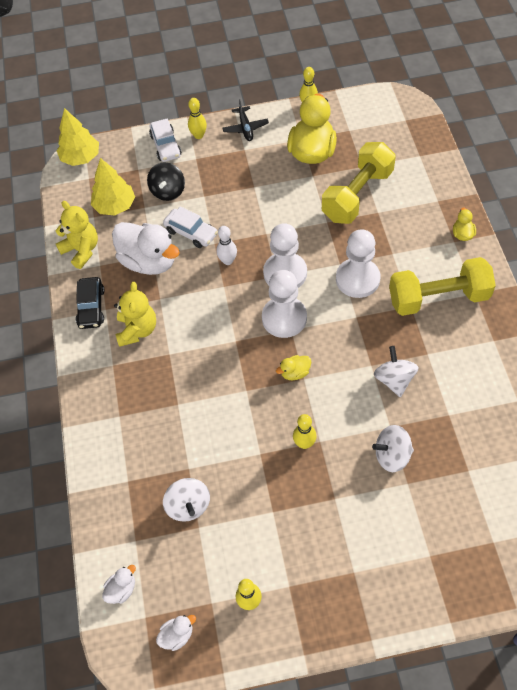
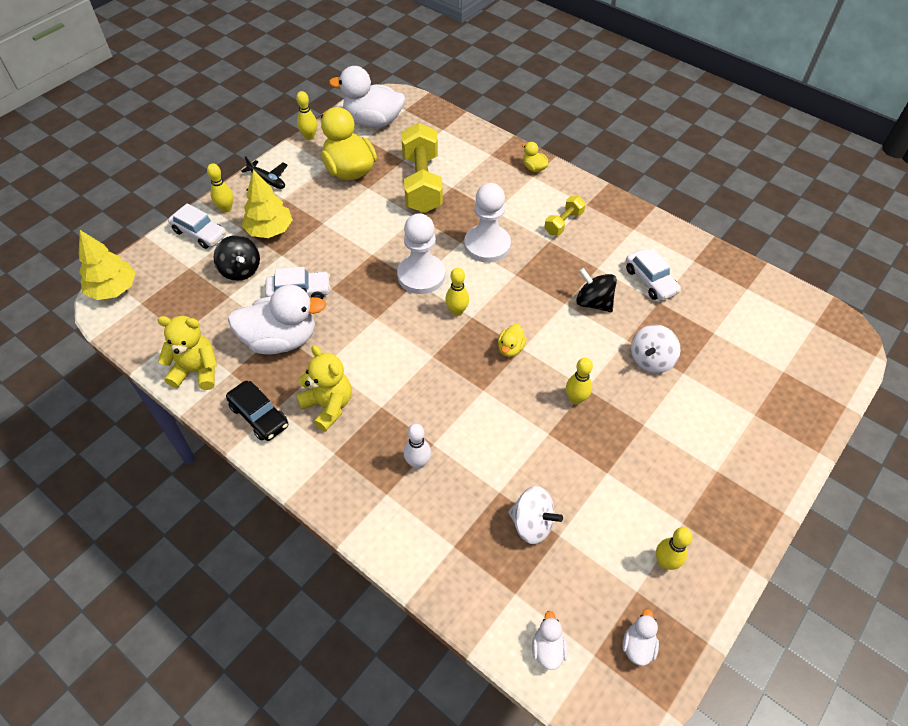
camera: 45 degrees left, 5 degrees down
yellow tree [91,158,135,216] -> yellow tree moved to [242,169,293,238]
white bowling pin [216,226,237,265] -> white bowling pin moved to [404,424,431,469]
white pawn [262,270,307,338] -> yellow bowling pin [445,268,469,316]
white spinning top [374,346,419,397] -> black spinning top [576,268,617,312]
yellow dumbbell [389,257,496,316] -> yellow dumbbell [544,196,586,235], size x0.49
none -> white duck [329,66,405,128]
none -> white car [626,248,681,301]

